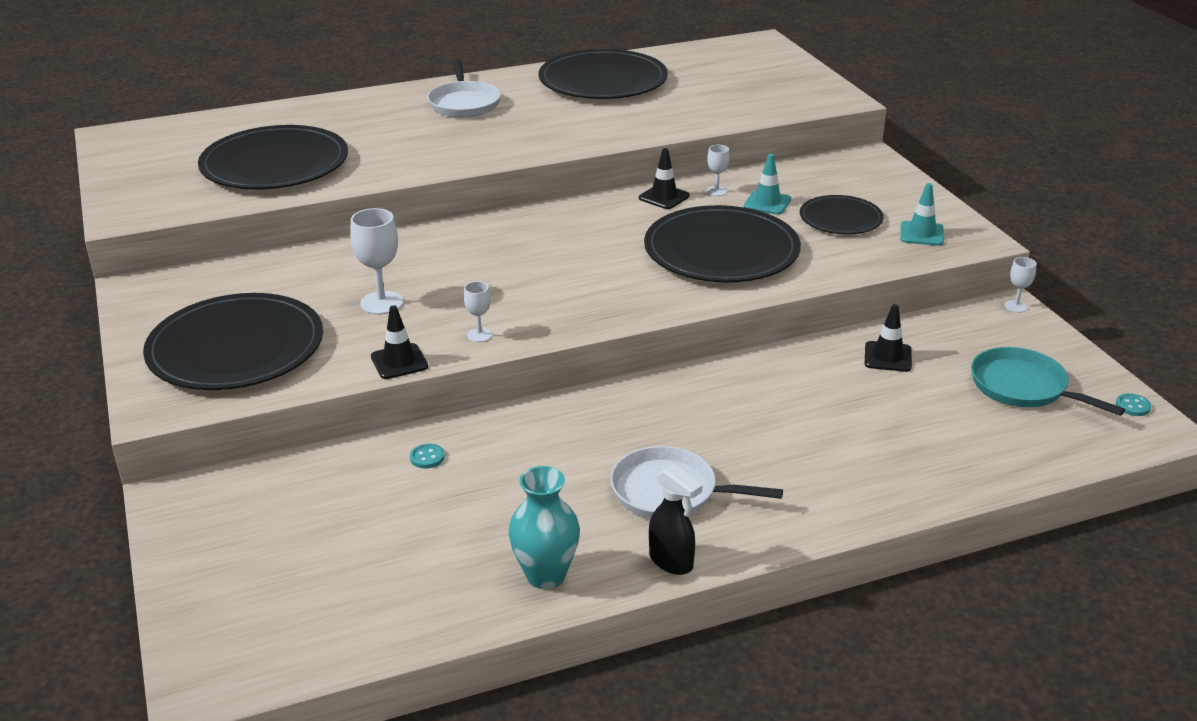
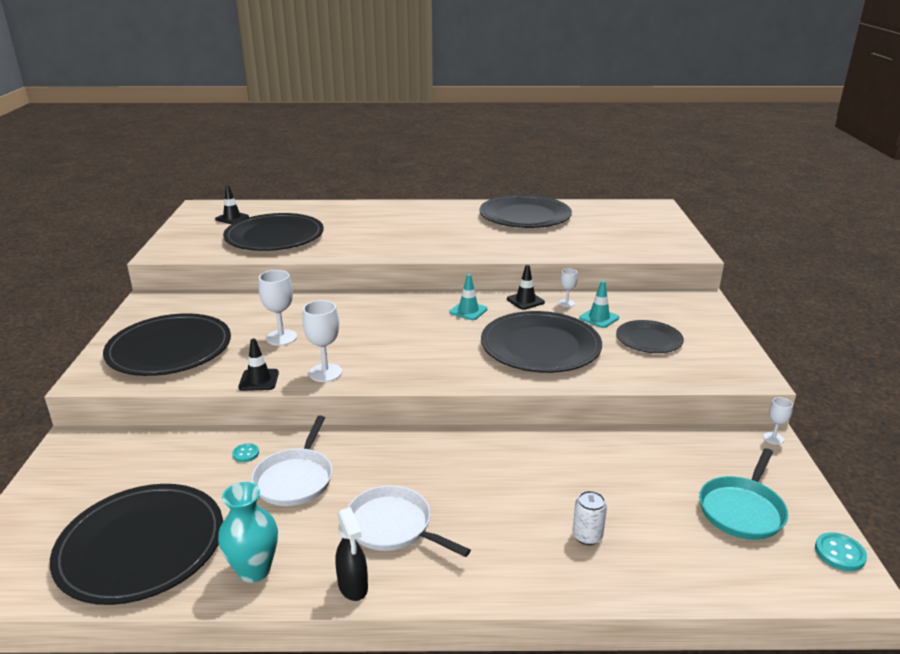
camera: 20 degrees right, 5 degrees down
white pan [427,59,501,117] -> white pan moved to [251,416,333,506]
white goblet [464,281,492,342] -> white goblet [303,300,342,382], size x1.79
black traffic cone [864,304,912,372] -> black traffic cone moved to [215,186,249,224]
turquoise traffic cone [900,183,944,246] -> turquoise traffic cone moved to [449,274,488,320]
turquoise pan [971,347,1125,416] -> turquoise pan turned 120 degrees counterclockwise [699,448,788,540]
turquoise button [1116,393,1151,416] -> turquoise button [815,532,867,571], size x1.52
none -> black plate [50,484,223,605]
none -> white can [572,491,607,545]

